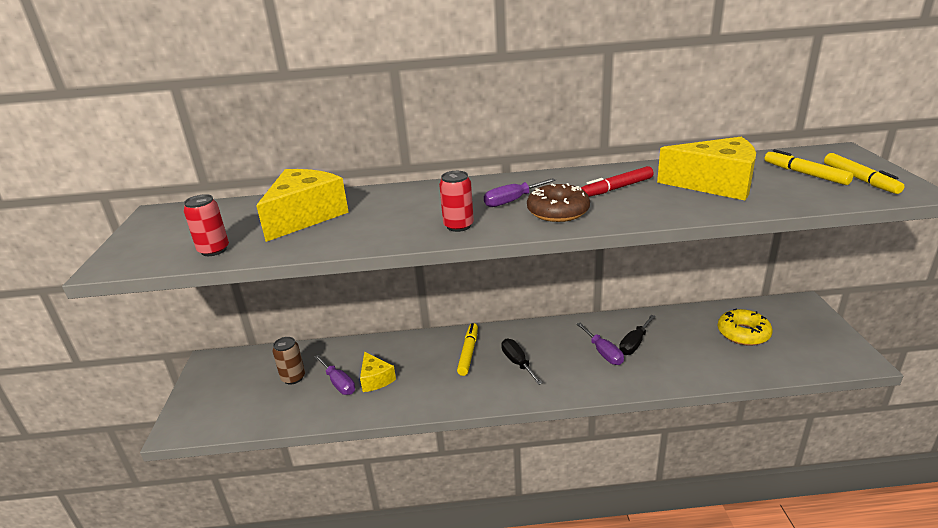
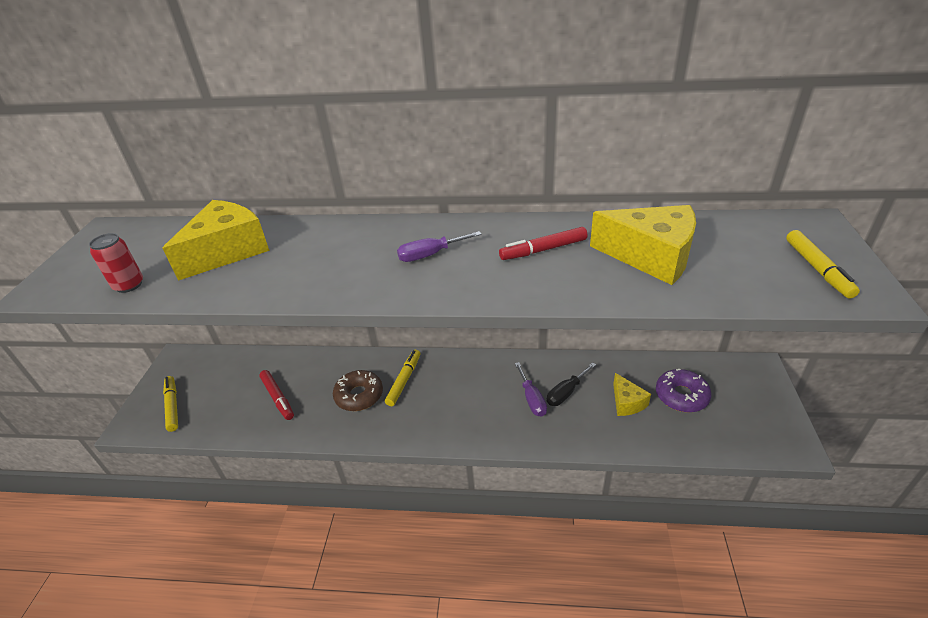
camera: 10 degrees right, 10 degrees up
brown can [272,337,305,385] -> none
purple screwdriver [314,355,355,395] -> red marker [259,370,294,420]
yellow cheese [360,352,396,392] -> yellow cheese moved to [613,373,651,416]
red can [439,171,474,232] -> none
black screwdriver [501,339,543,385] -> none
brown donut [527,183,590,222] -> brown donut moved to [333,370,383,411]
yellow donut [718,309,773,346] -> purple donut [656,369,712,412]
yellow marker [764,149,853,185] -> yellow marker moved to [163,376,178,432]

